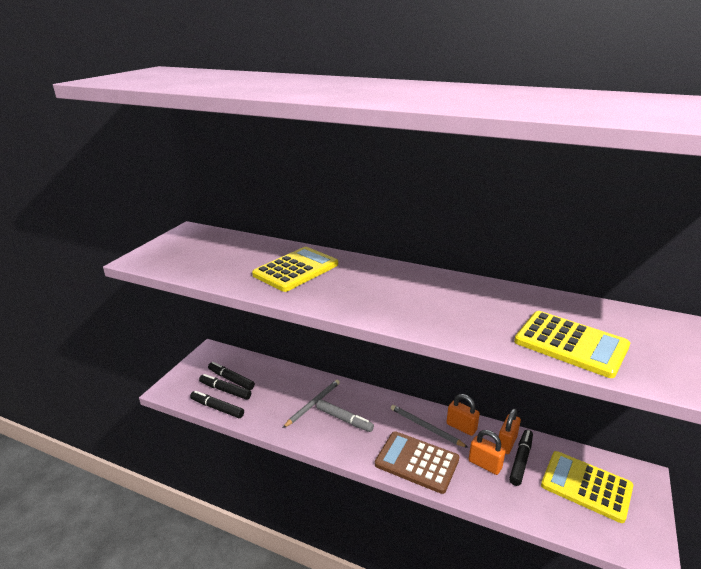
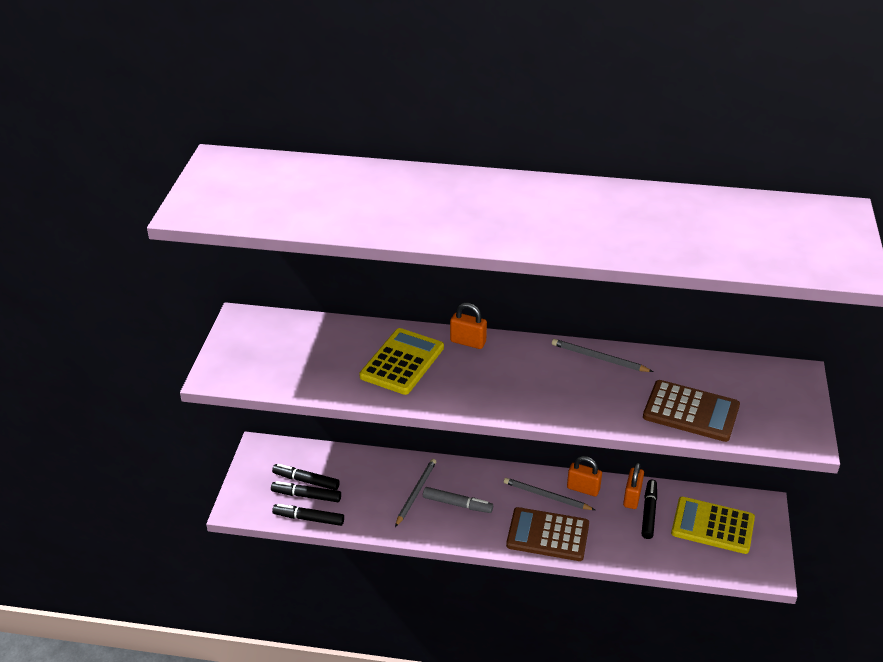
camera: 15 degrees left, 10 degrees up
orange padlock [469,430,506,475] -> orange padlock moved to [450,303,487,349]
yellow calculator [514,311,630,378] -> brown calculator [643,380,740,442]
none -> grey pencil [552,339,653,372]

